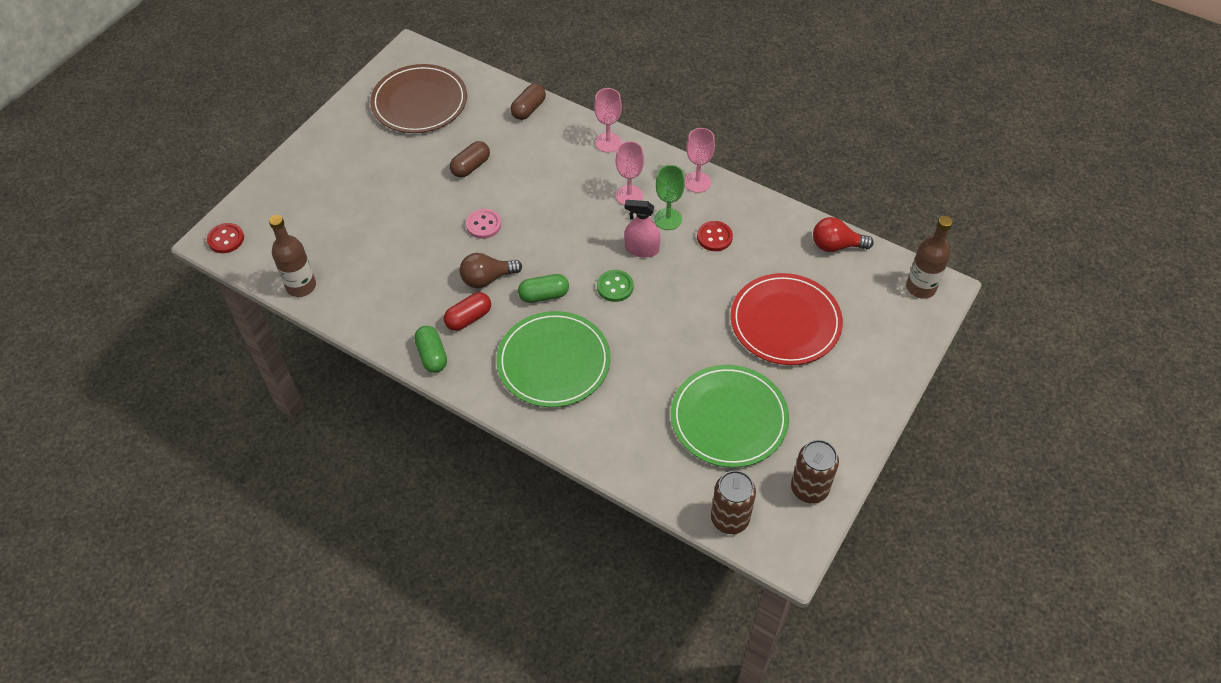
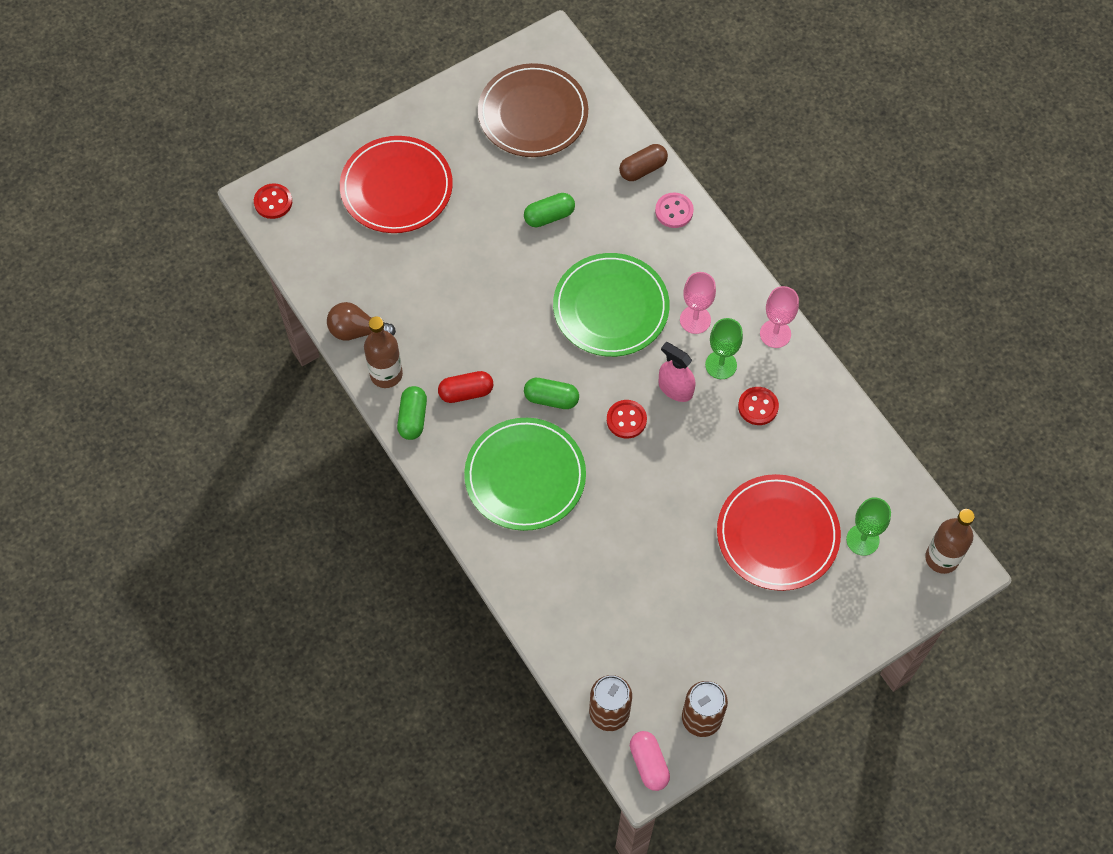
camera: 25 degrees right, 10 degrees up
brown bottle [269,215,316,297] -> brown bottle moved to [364,316,403,388]
brown capsule [450,141,490,178] -> green capsule [524,193,575,227]
brown light bulb [460,253,522,288] -> brown light bulb moved to [327,302,396,341]
pink button [466,209,501,239] -> pink button moved to [655,192,694,228]
pink goblet [594,88,622,153] -> none
green button [597,270,634,302] -> red button [607,400,647,439]
green plate [671,365,789,468] -> green plate moved to [553,253,670,357]
red light bulb [813,217,874,252] -> none
none -> red plate [340,136,453,233]
none -> pink capsule [630,731,670,791]
none -> green goblet [846,497,891,556]

